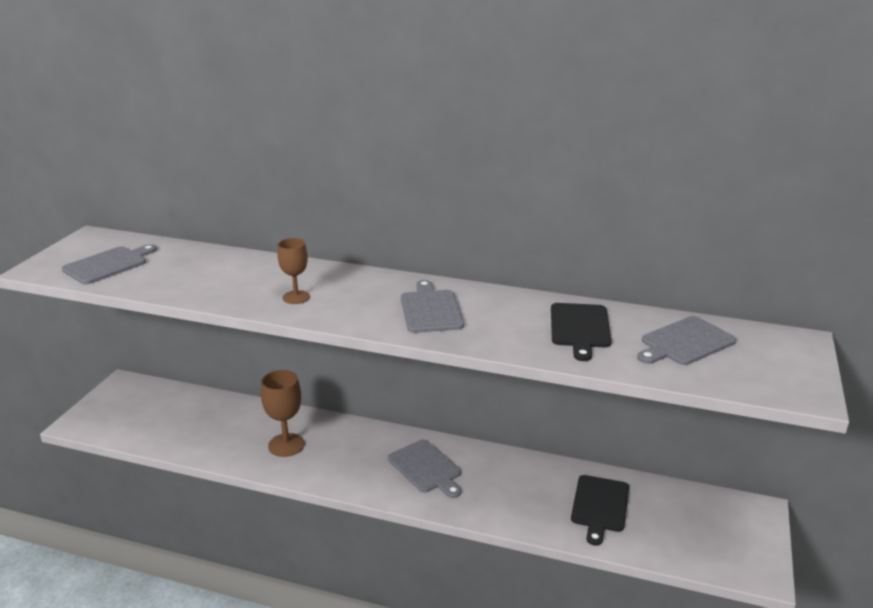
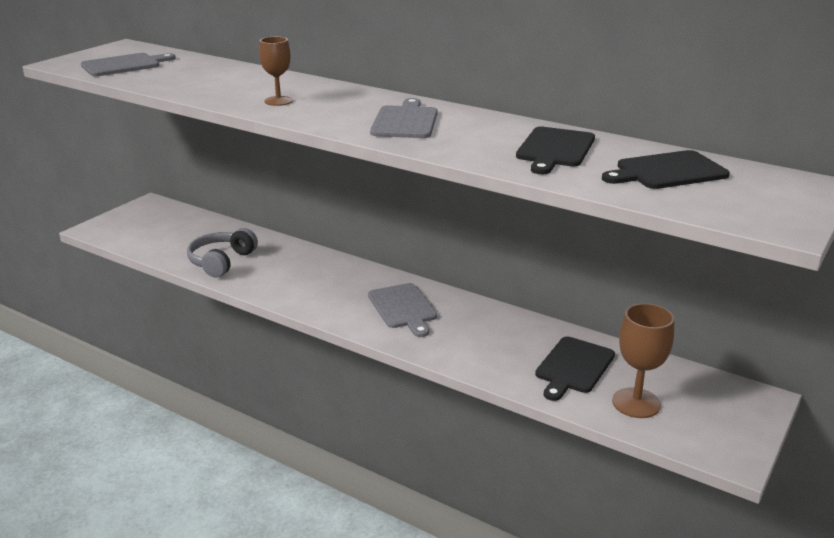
camera: 15 degrees right, 0 degrees up
brown goblet [261,370,305,457] -> brown goblet moved to [612,303,674,418]
grey cutting board [637,316,736,365] -> black cutting board [602,150,730,189]
none -> grey headphones [187,228,258,278]

